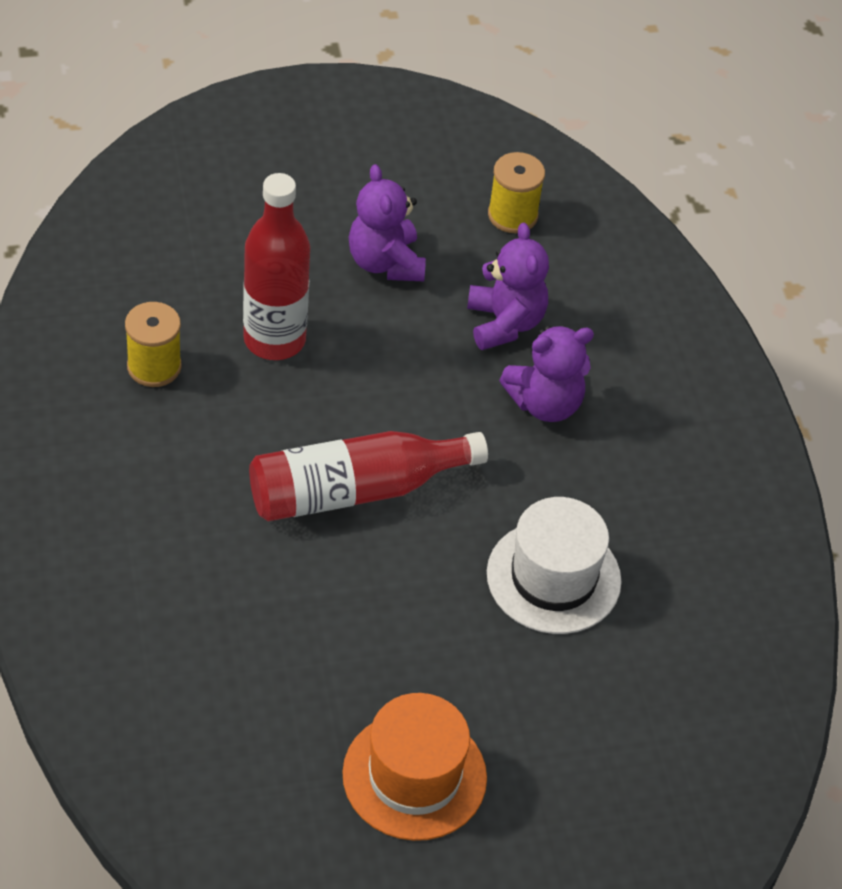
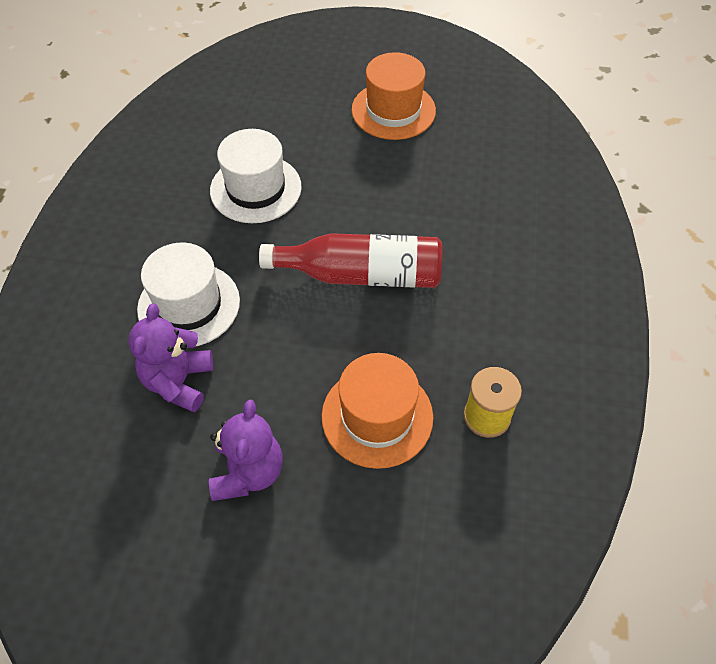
camera: 155 degrees left, 5 degrees up
red bottle [243,173,310,360] -> orange hat [322,353,433,469]
yellow spool [488,152,545,233] -> none
purple teddy bear [499,326,594,422] -> white hat [137,243,240,347]

